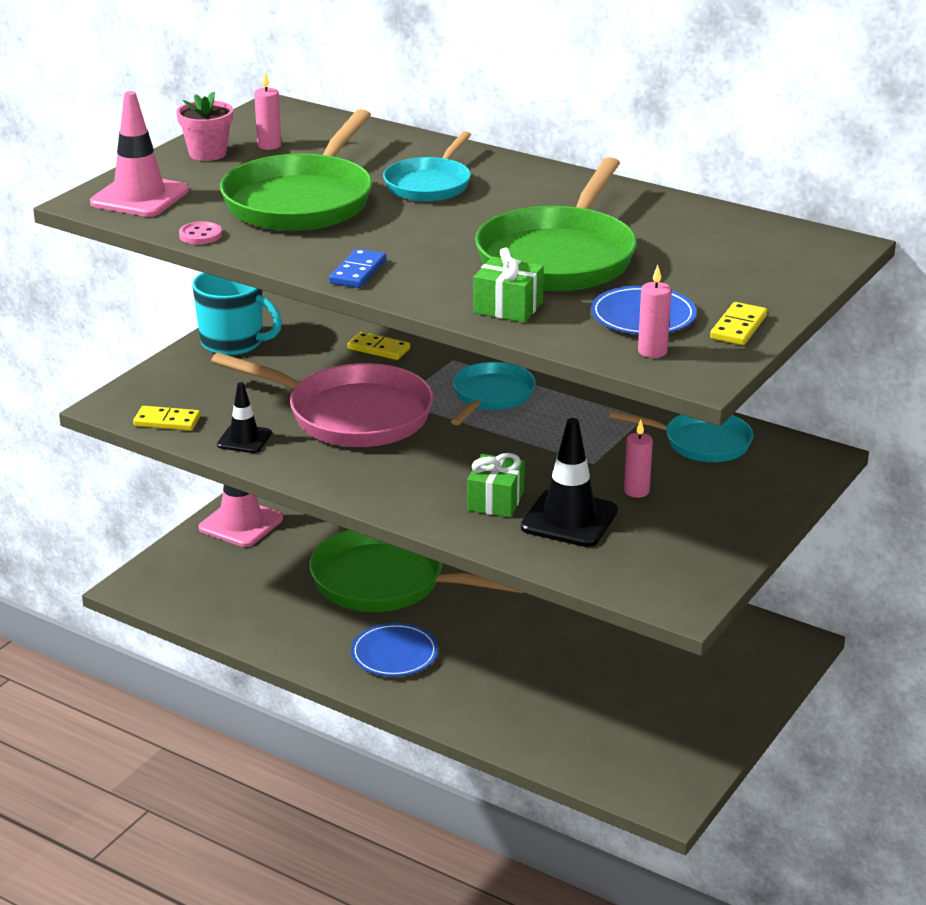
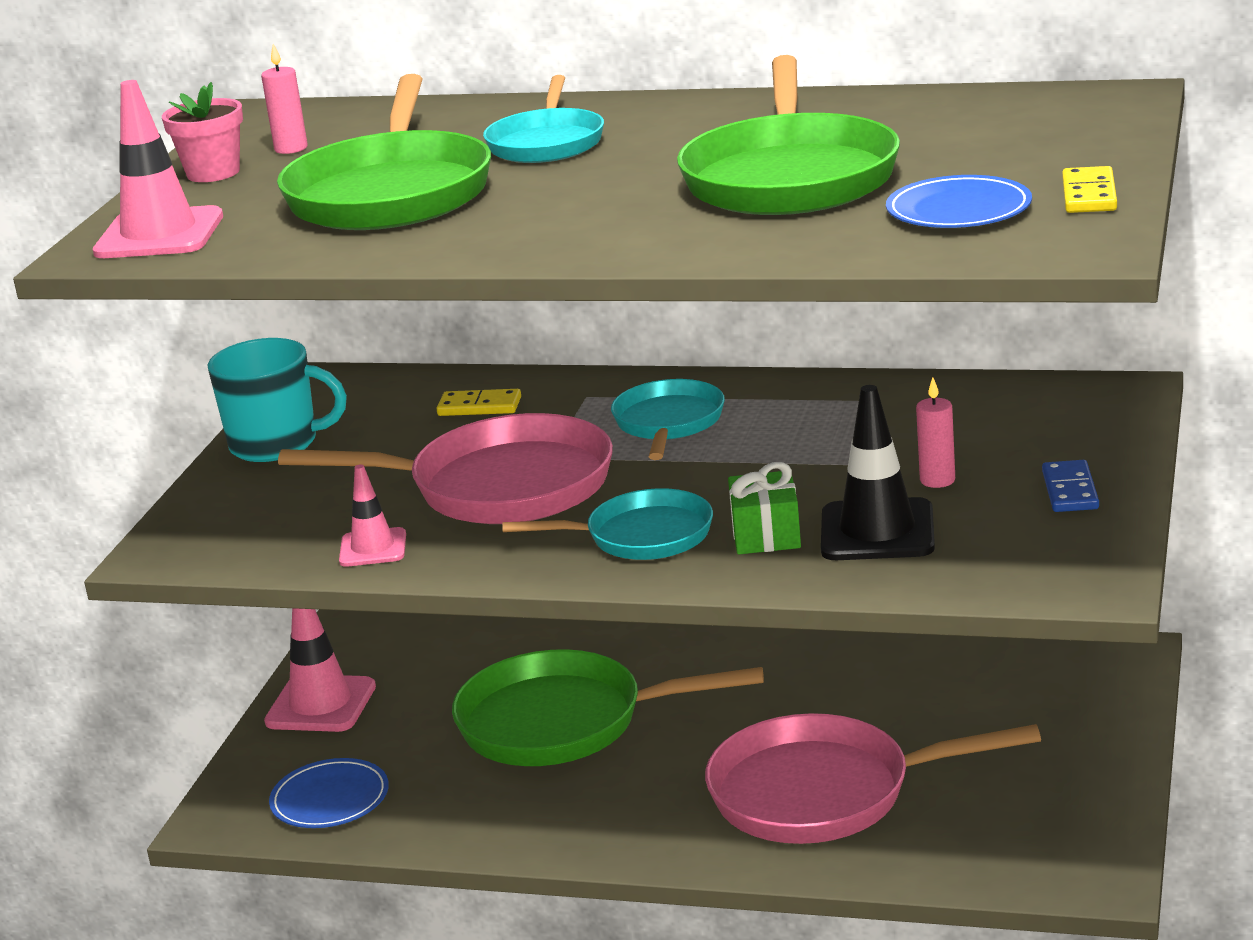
camera: 15 degrees left, 5 degrees down
yellow domino [133,406,200,431] -> none
pink button [179,221,222,245] -> none
black traffic cone [217,382,272,453] -> pink traffic cone [339,464,406,567]
blue domino [329,249,387,288] -> blue domino moved to [1042,460,1099,512]
blue plate [351,623,438,677] -> blue plate moved to [269,758,389,828]
green gift [473,247,544,323] -> none
turquoise pan [609,411,754,462] -> turquoise pan moved to [502,488,713,560]
pink candle [638,265,671,358] -> none
none -> pink pan [705,713,1041,844]

